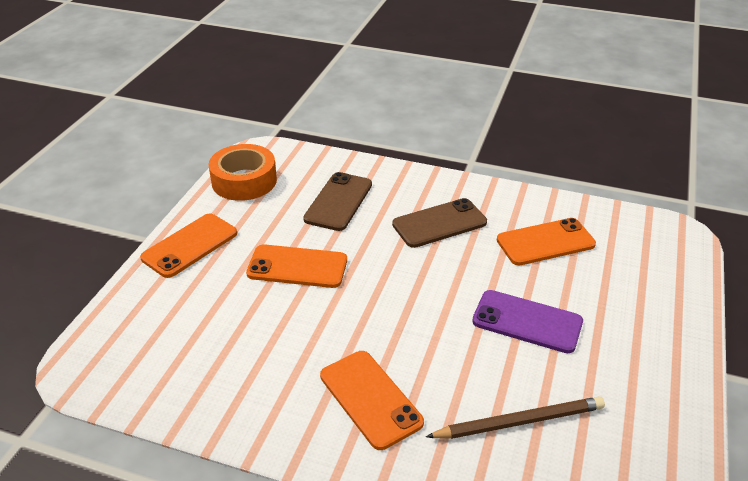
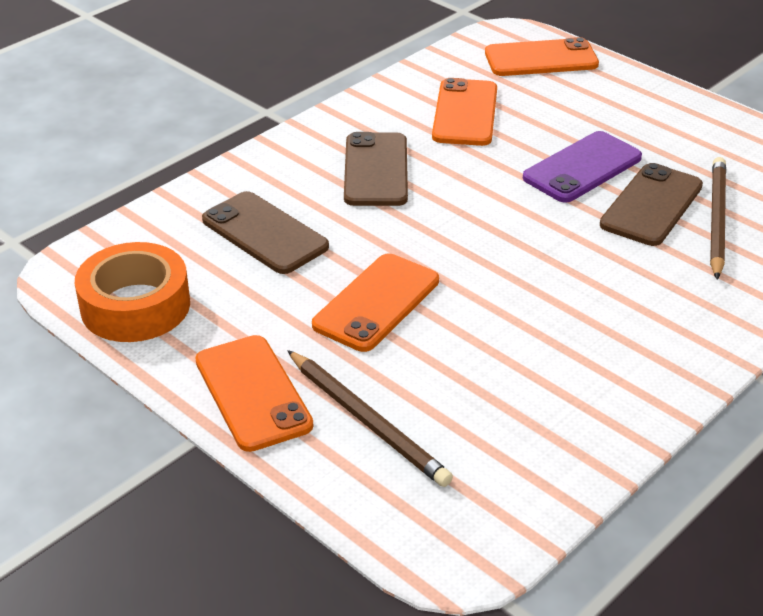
camera: 65 degrees left, 0 degrees up
orange phone [320,351,424,450] -> orange phone moved to [485,37,599,76]
none -> brown pencil [287,350,453,487]
none -> brown phone [600,163,703,246]

